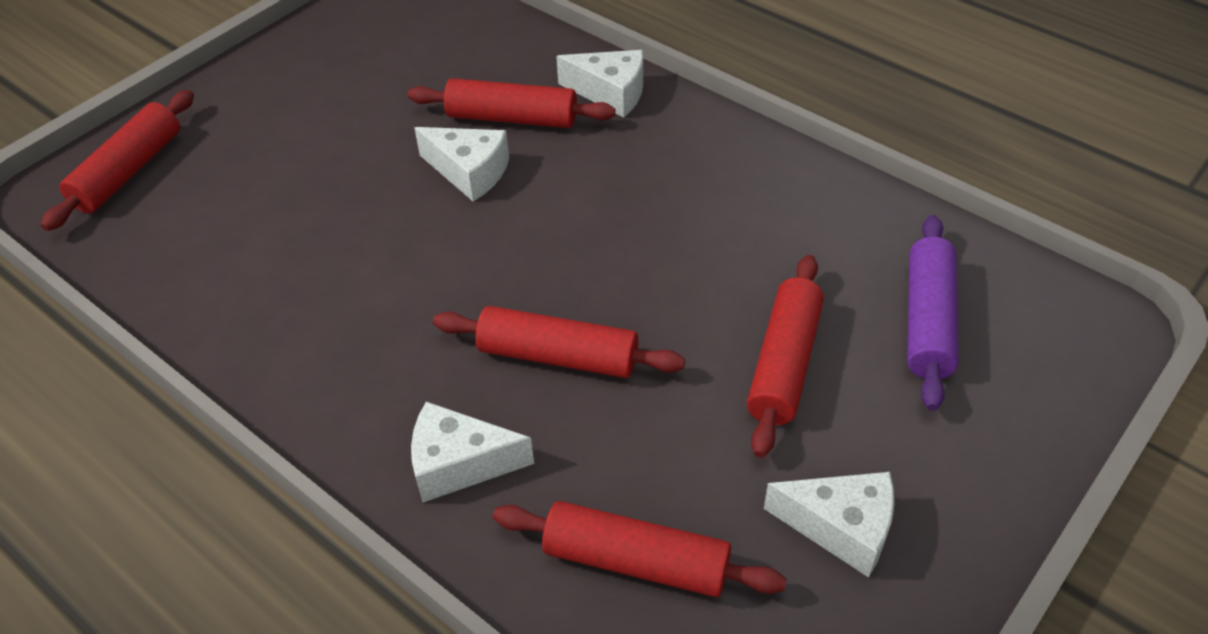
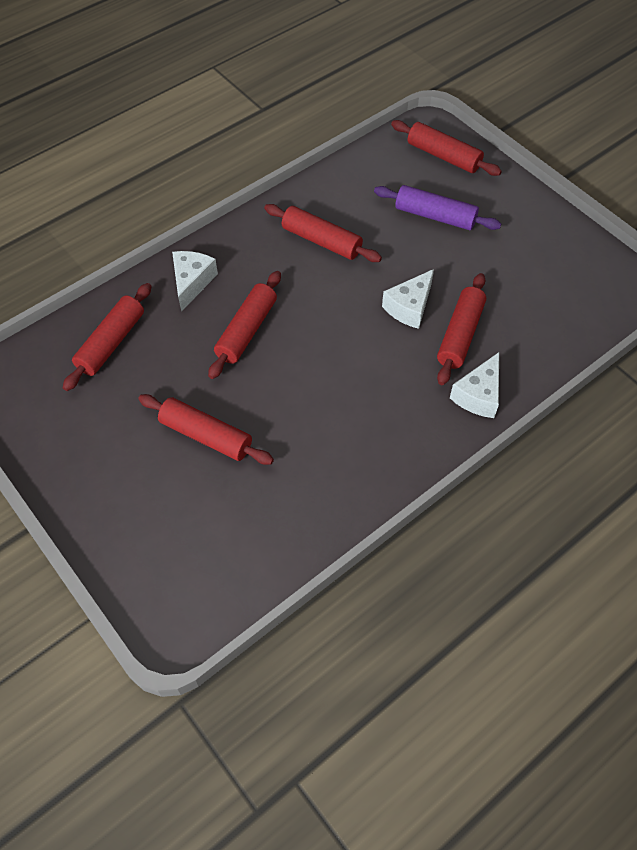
camera: 100 degrees right, 10 degrees up
white cheese [764,472,894,578] -> none
purple rolling pin [907,215,958,411] -> purple rolling pin moved to [374,185,501,230]
none -> red rolling pin [264,204,382,262]

